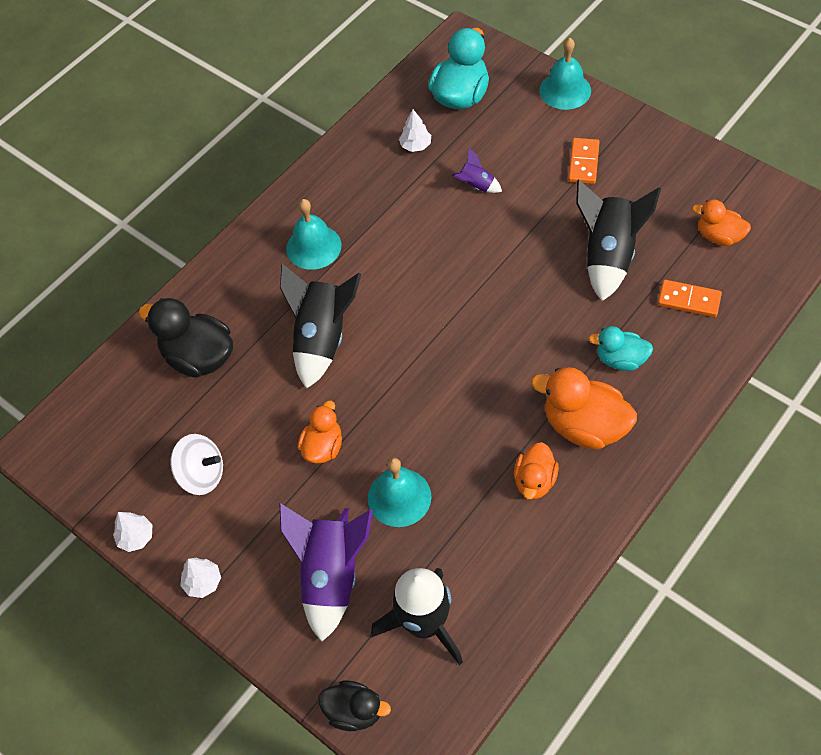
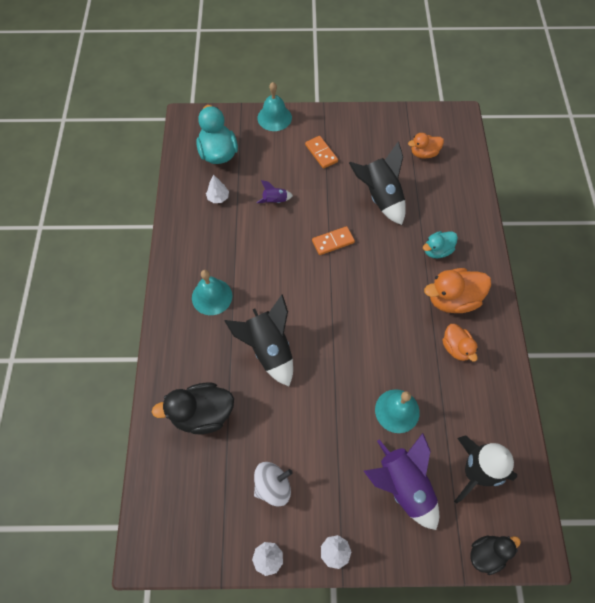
camera: 45 degrees left, 5 degrees up
orange duck [298,401,342,464] -> none
orange domino [658,280,722,317] -> orange domino moved to [312,226,355,255]

